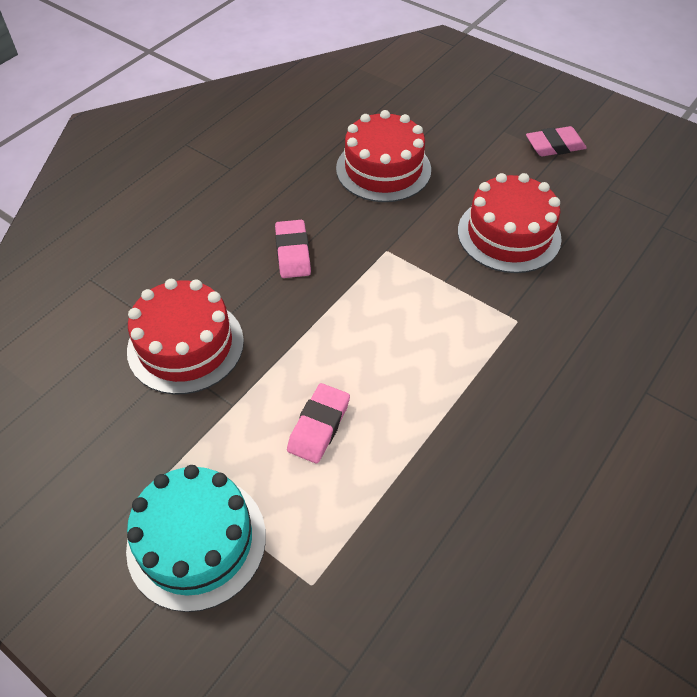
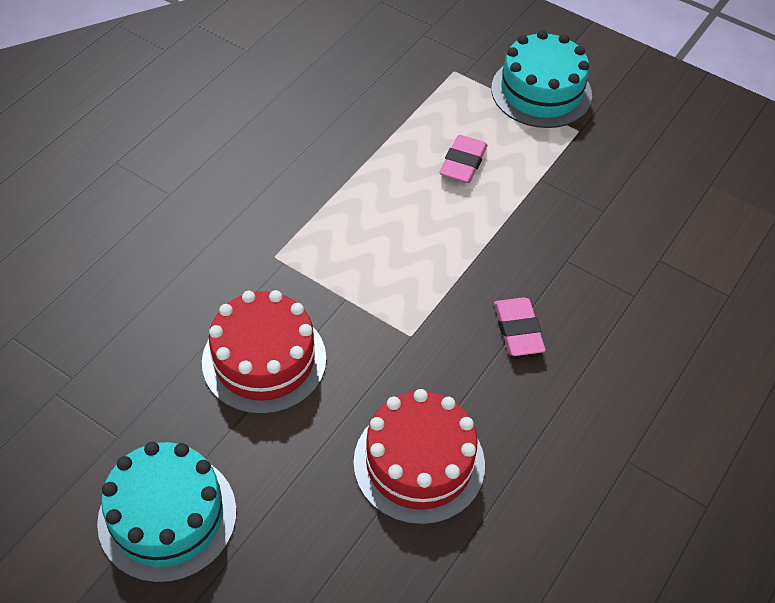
camera: 175 degrees right, 0 degrees up
red cake [127,279,244,394] -> none
pink eraser [526,126,587,156] -> turquoise cake [97,442,236,583]

